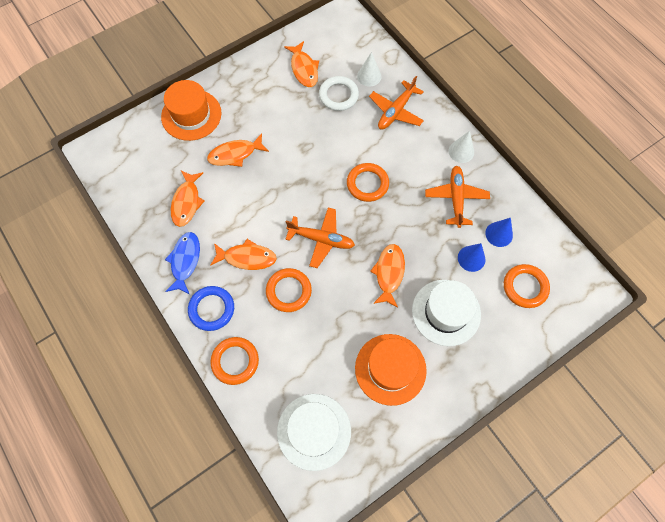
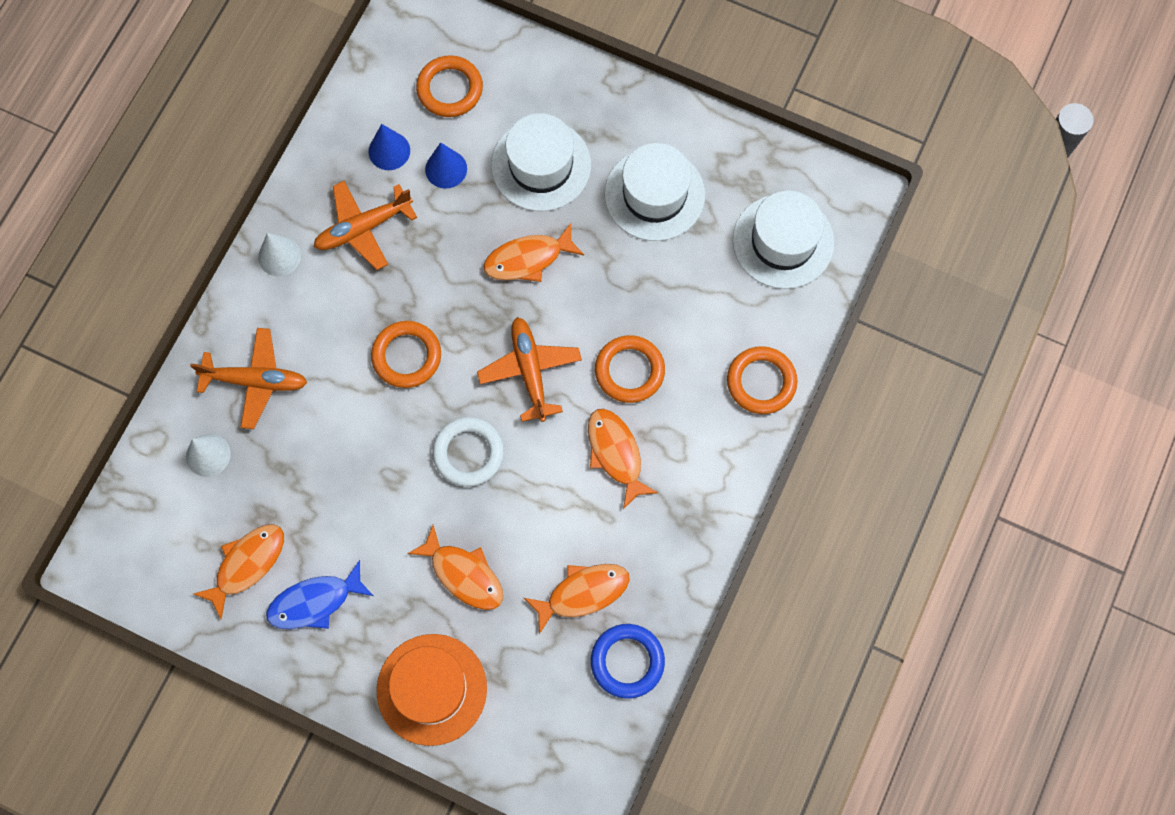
camera: 120 degrees left, 5 degrees up
blue fish [165,232,200,295] -> blue fish moved to [266,560,373,629]
blue ring [188,286,234,331] -> blue ring moved to [591,624,665,699]
white ring [319,76,359,111] -> white ring moved to [433,417,504,487]
orange hat [355,334,427,406] -> white hat [605,143,705,241]

